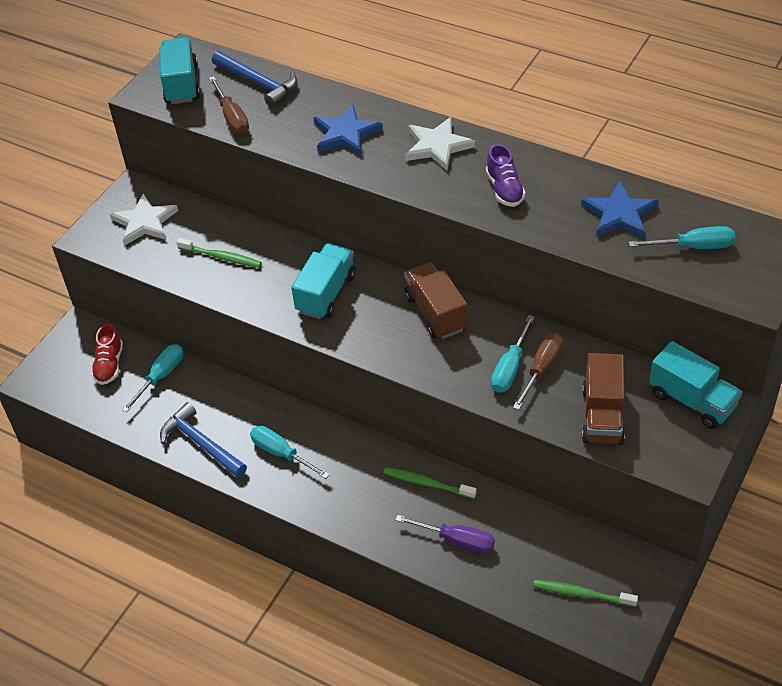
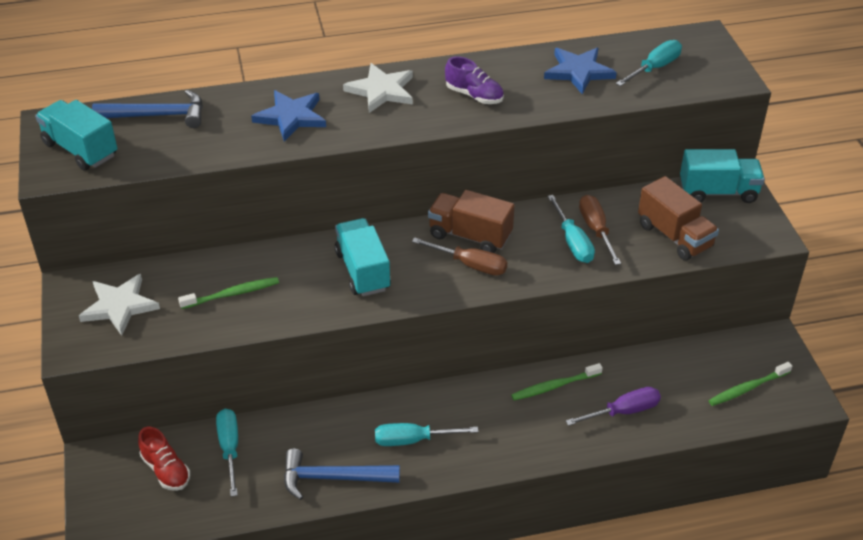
camera: 45 degrees left, 5 degrees down
brown screwdriver [209,76,249,134] -> brown screwdriver moved to [412,237,507,276]

